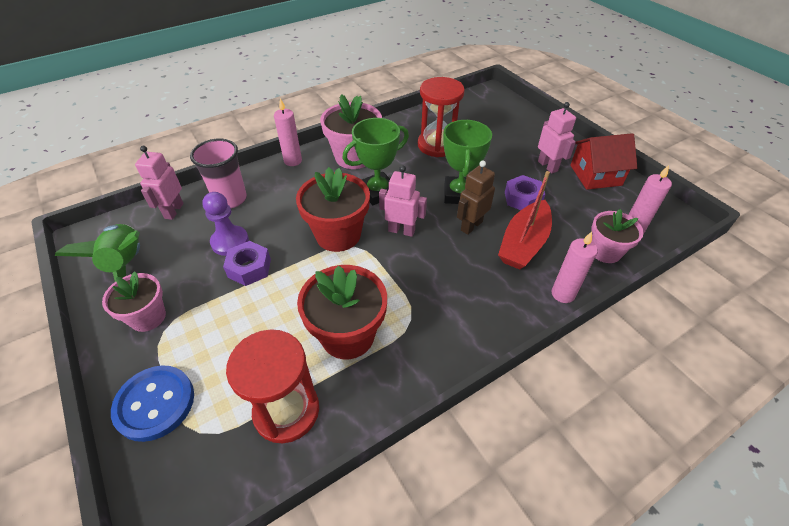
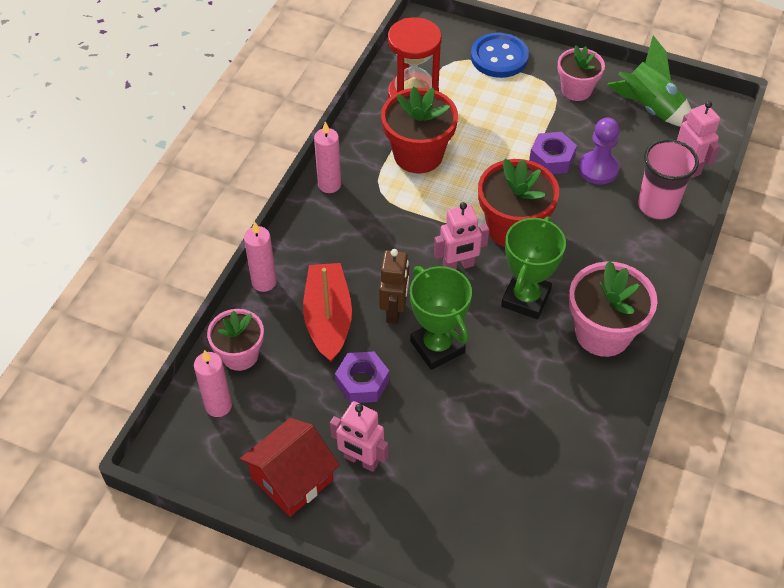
camera: 145 degrees right, 5 degrees up
pink candle [274,98,302,166] -> pink candle moved to [314,122,341,193]
red hourglass [418,77,465,157] -> none

